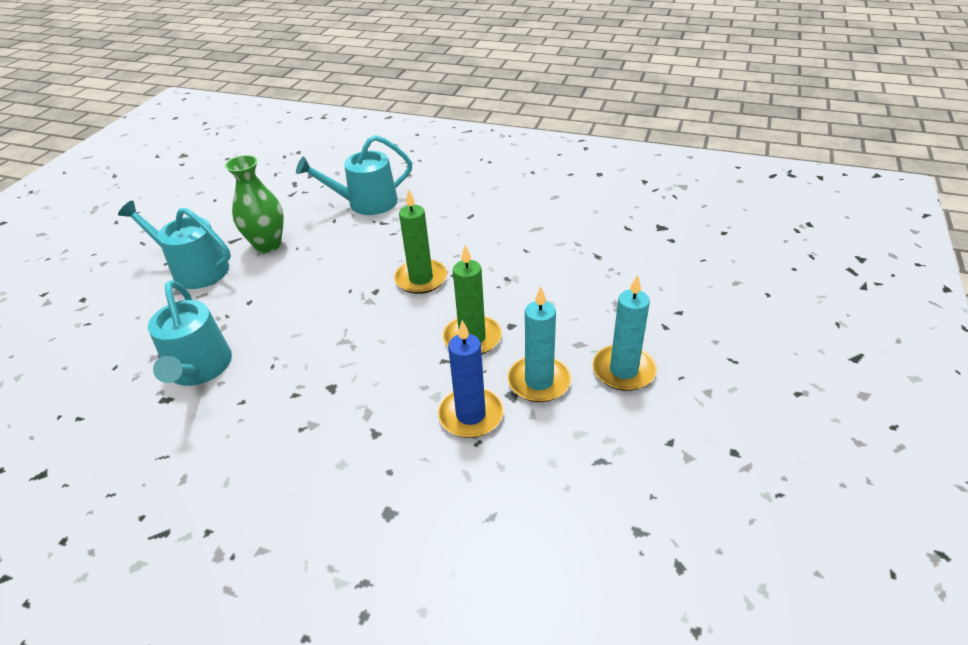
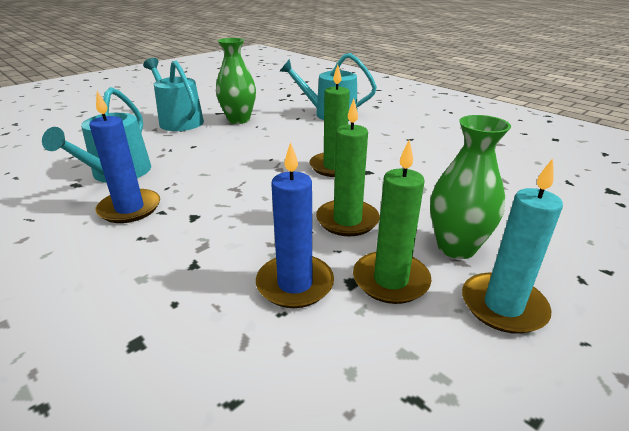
camera: 25 degrees right, 10 degrees down
turquoise candle [508,287,571,402] -> green candle [353,140,432,304]
none -> blue candle [89,91,160,223]
none -> green vase [430,115,511,259]

